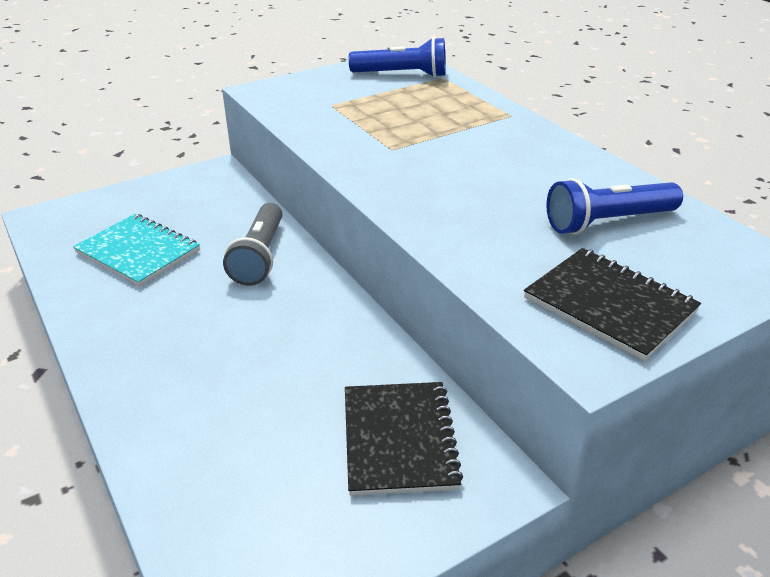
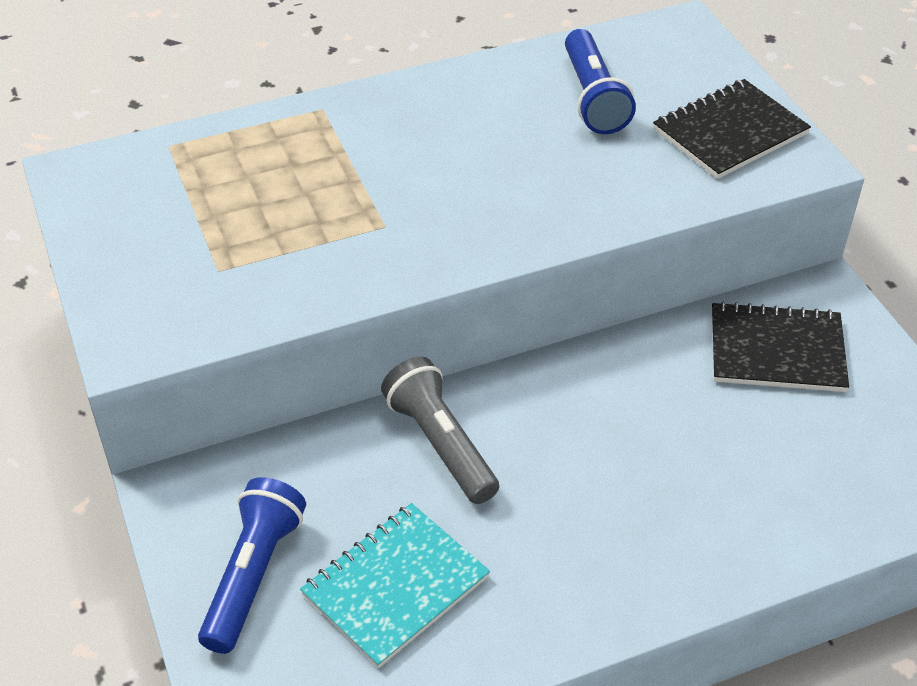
camera: 80 degrees left, 10 degrees up
grey flashlight [223,203,282,286] -> grey flashlight turned 135 degrees counterclockwise [381,357,499,504]
blue flashlight [349,37,446,78] -> blue flashlight moved to [198,477,306,654]

